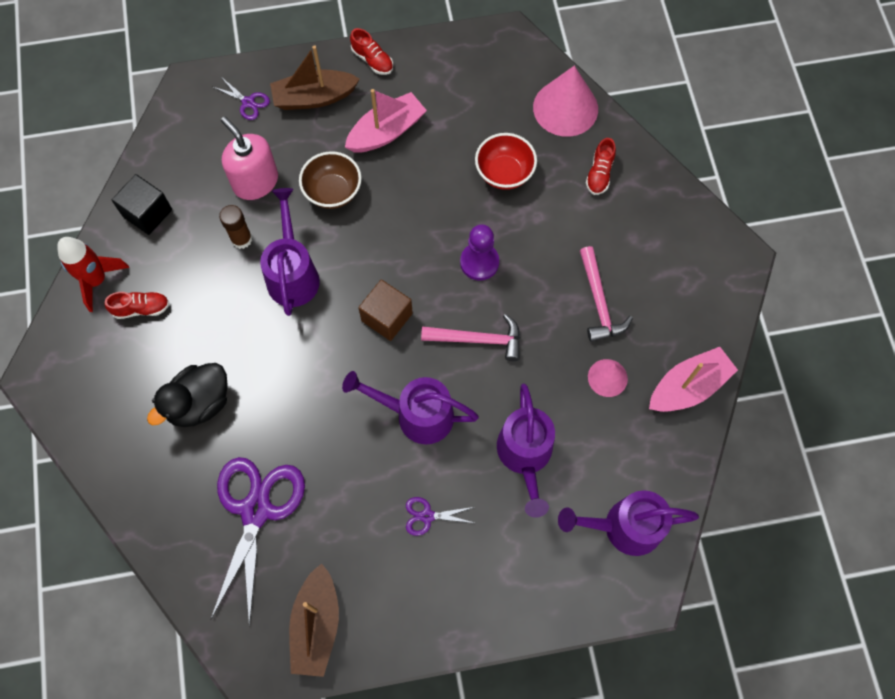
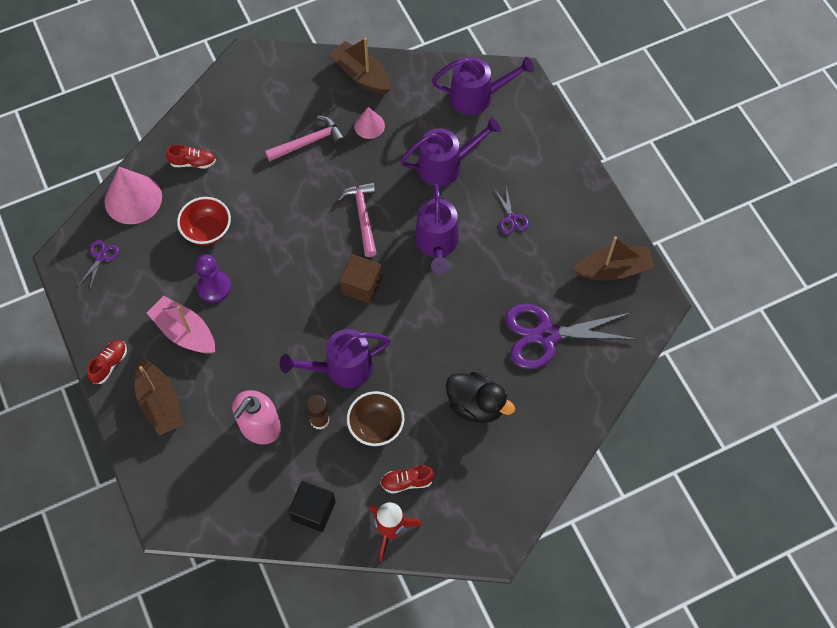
camera: 105 degrees left, 5 degrees down
red shoe [105,292,170,319] -> red shoe turned 75 degrees counterclockwise [380,465,434,494]
purple scissors [213,77,270,120] -> purple scissors moved to [78,240,119,291]
brown bowl [299,151,362,209] -> brown bowl moved to [347,391,404,446]
purple pawn [460,224,499,281] -> purple pawn moved to [196,255,231,303]
purple watering can [558,490,699,556] -> purple watering can turned 75 degrees counterclockwise [432,57,534,115]
pink boat [649,347,738,412] -> brown boat [330,38,391,94]

